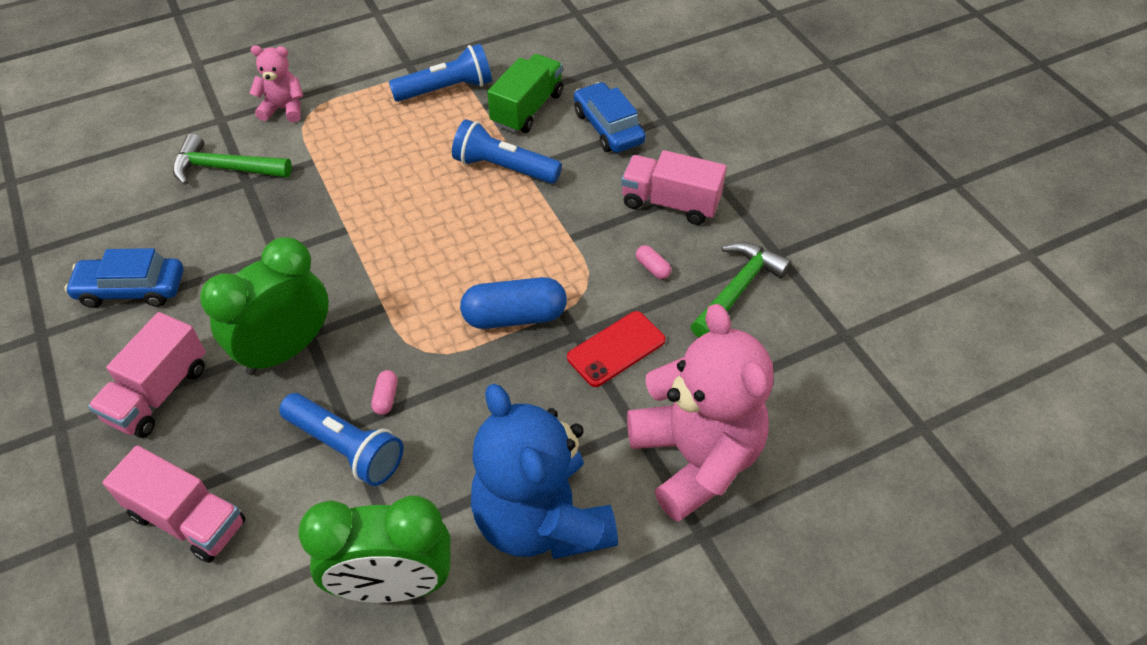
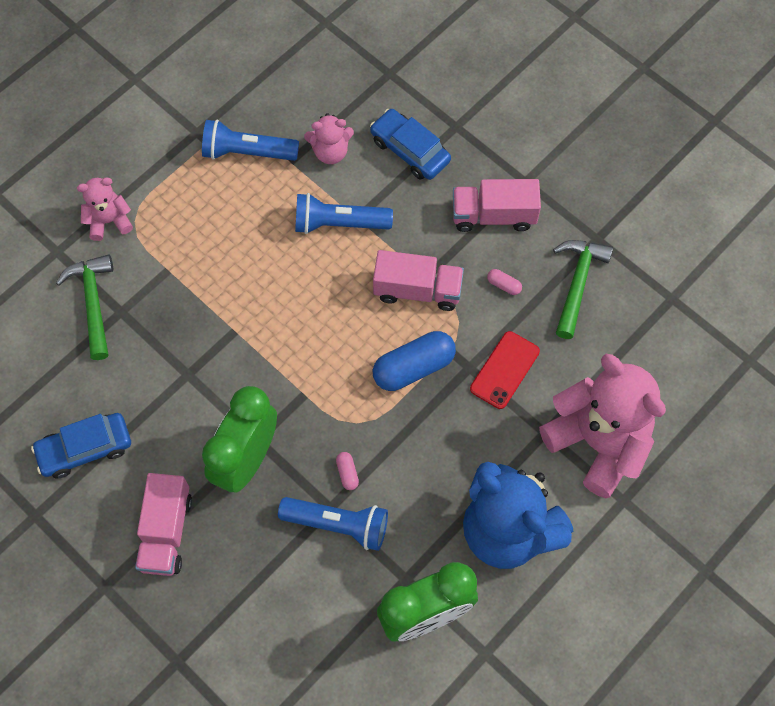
camera: 20 degrees left, 15 degrees up
pink truck [102,445,246,563] -> pink truck moved to [373,250,464,311]
green hammer [173,134,292,185] -> green hammer turned 90 degrees clockwise [56,254,113,360]
blue flashlight [389,44,492,102] -> blue flashlight turned 135 degrees counterclockwise [202,120,299,161]
green truck [487,54,563,133] -> pink teddy bear [304,113,354,164]

